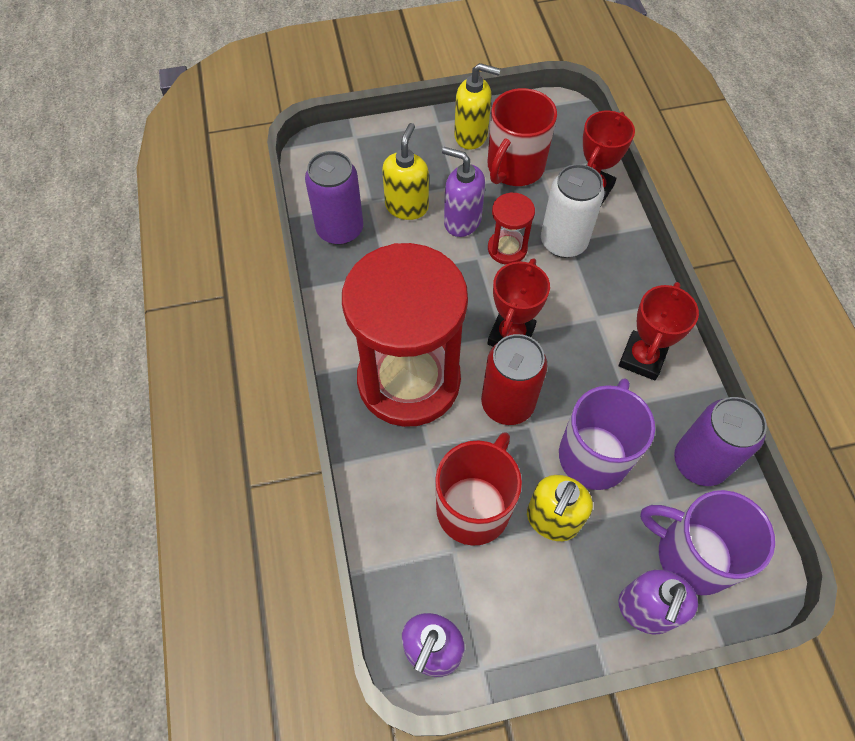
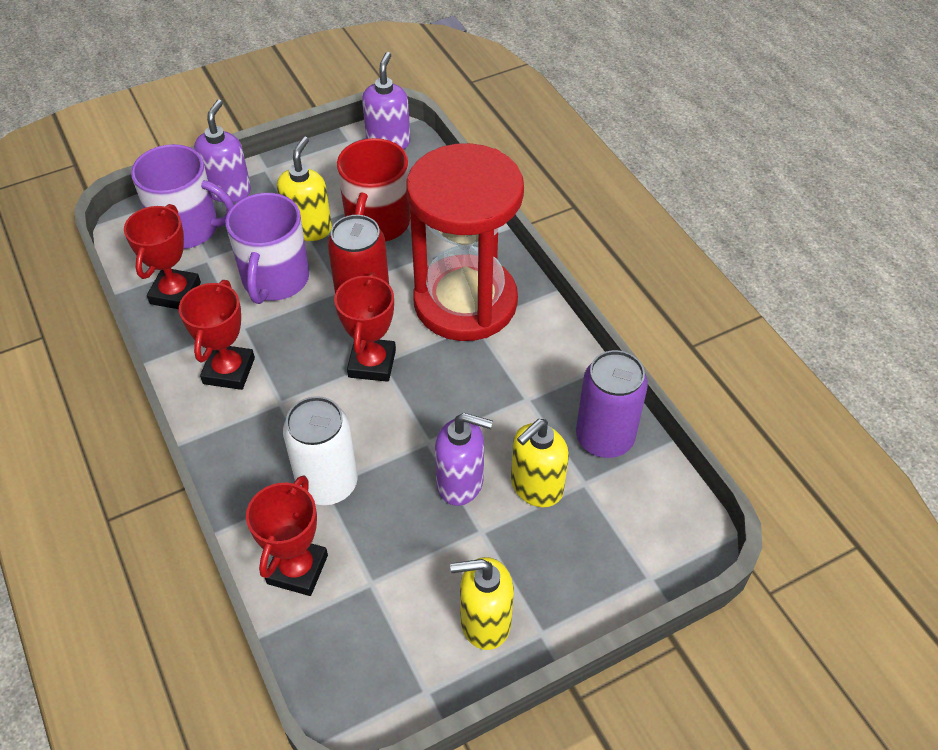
camera: 165 degrees right, 10 degrees down
yellow soap dispenser [382,123,429,220] -> yellow soap dispenser turned 45 degrees clockwise [511,419,569,507]
red mug [488,88,557,186] -> none
red hourglass [488,192,535,265] -> none
purple can [674,397,767,486] -> red trophy [124,204,201,309]

